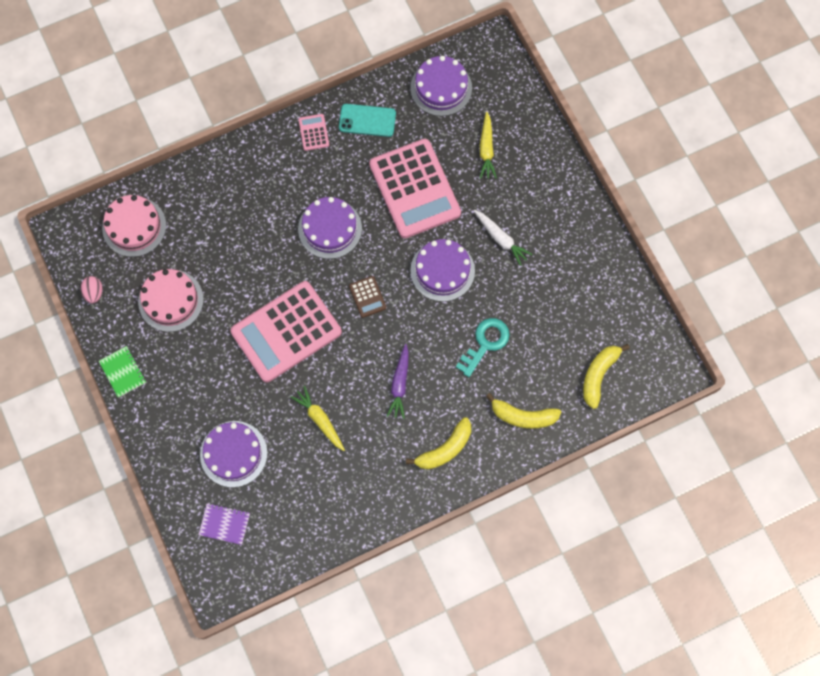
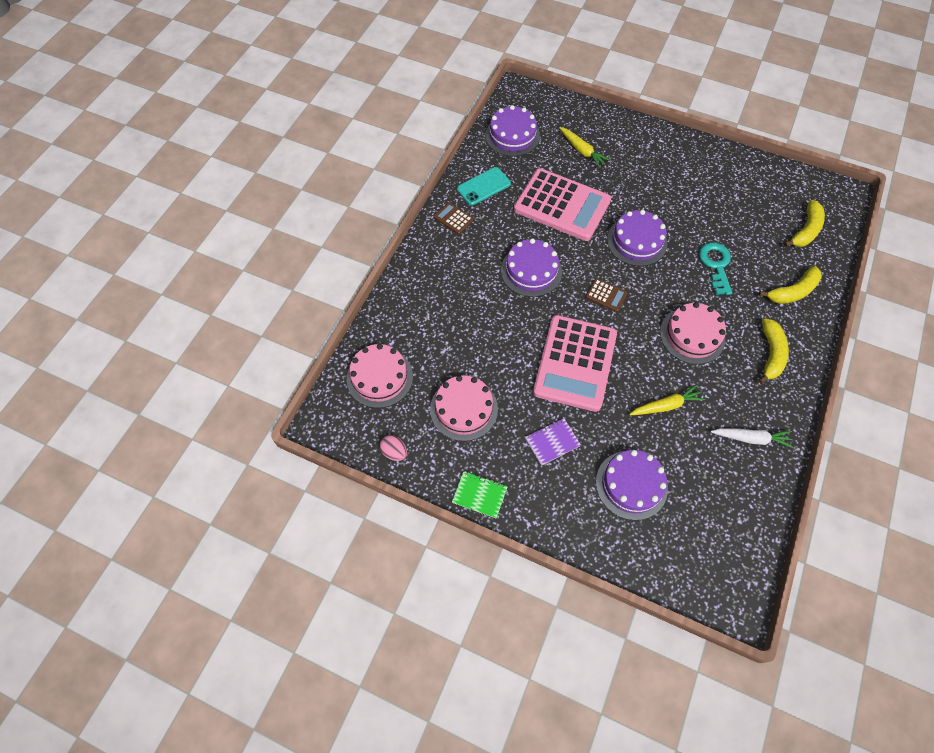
camera: 40 degrees left, 10 degrees down
purple notebook [198,503,250,545] -> purple notebook moved to [525,418,581,466]
yellow carrot [291,386,345,451] -> yellow carrot turned 150 degrees clockwise [629,384,706,415]
pink calculator [298,114,329,151] -> brown calculator [434,202,474,234]
purple carrot [387,344,409,419] -> pink cake [660,302,726,364]
white carrot [474,210,533,266] -> white carrot moved to [710,428,794,448]
yellow banana [583,344,630,409] -> yellow banana turned 135 degrees counterclockwise [784,200,825,247]

